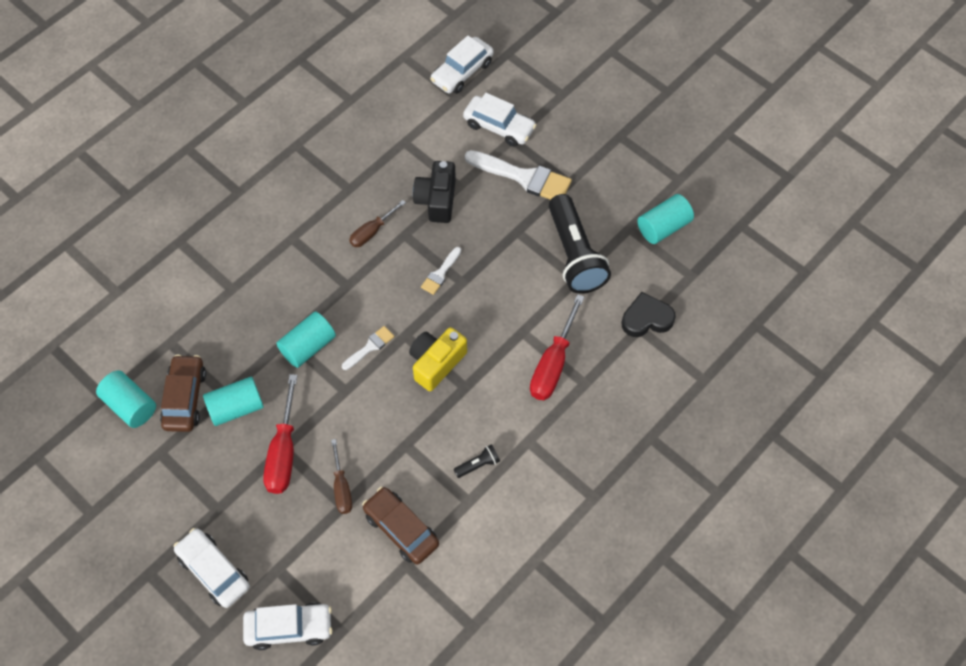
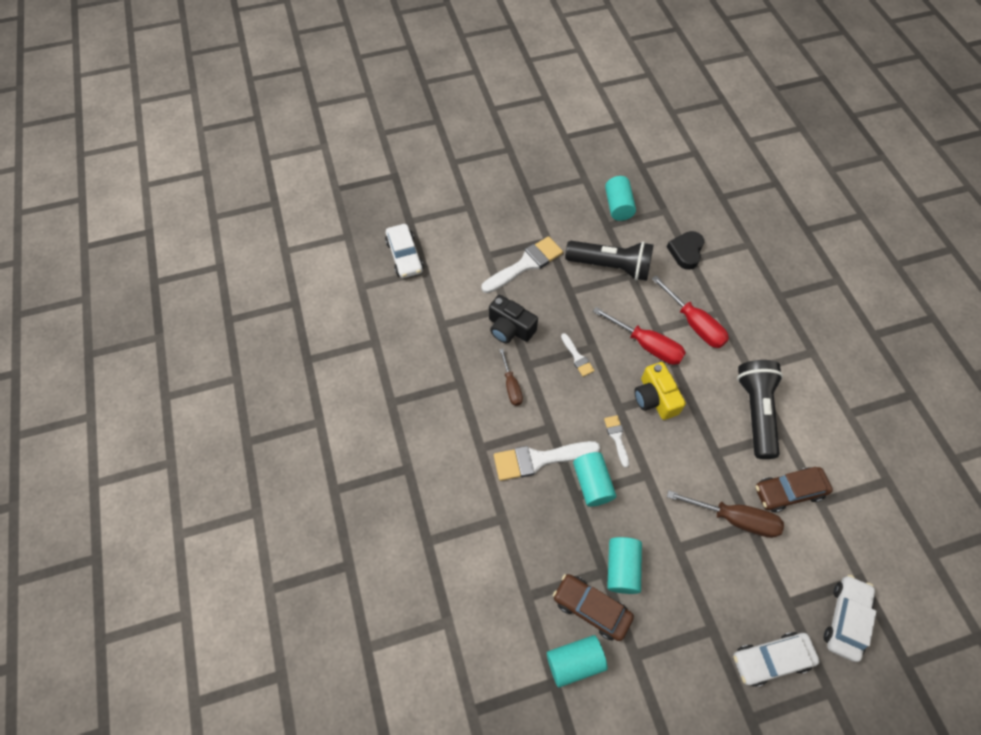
camera: 60 degrees left, 0 degrees up
red screwdriver [263,374,298,494] -> red screwdriver moved to [593,307,686,365]
brown screwdriver [331,439,352,514] -> brown screwdriver [667,490,784,538], size x1.62
black flashlight [453,444,500,478] -> black flashlight [737,360,783,459], size x2.45
white car [463,93,537,147] -> none
none -> white brush [494,441,600,481]

